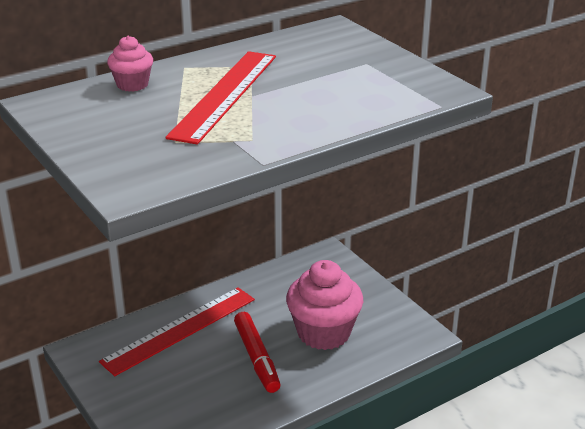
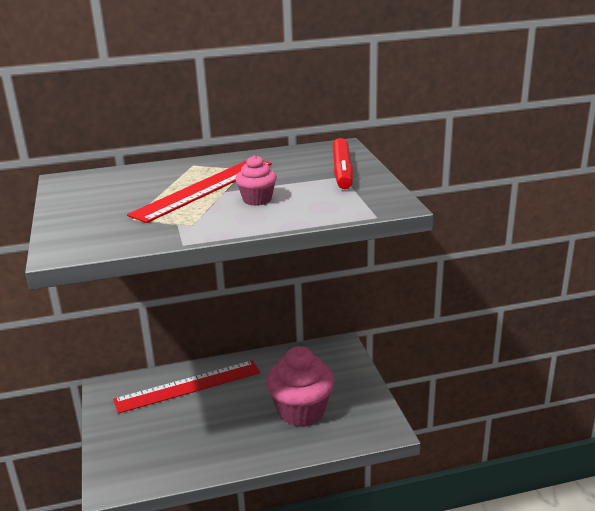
camera: 20 degrees right, 5 degrees down
pink cupcake [107,36,153,92] -> pink cupcake moved to [235,155,277,206]
red marker [234,312,281,393] -> red marker moved to [333,138,353,189]

